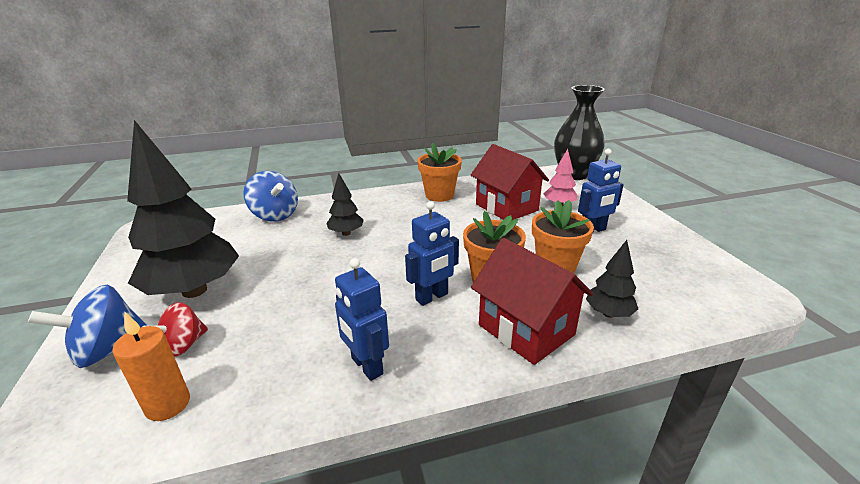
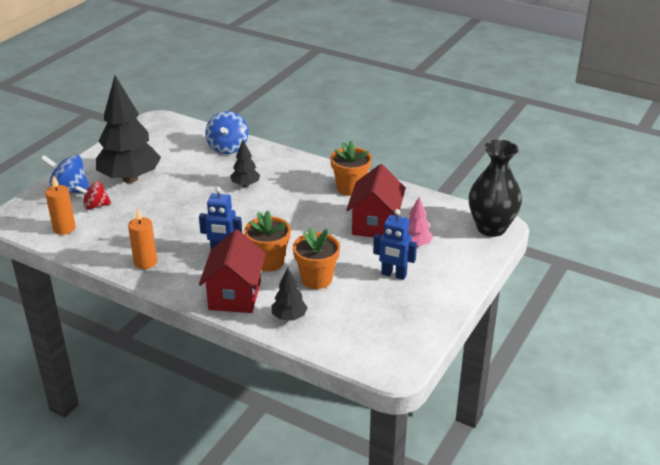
camera: 45 degrees right, 5 degrees up
blue robot [335,258,389,381] -> orange candle [128,208,157,269]

